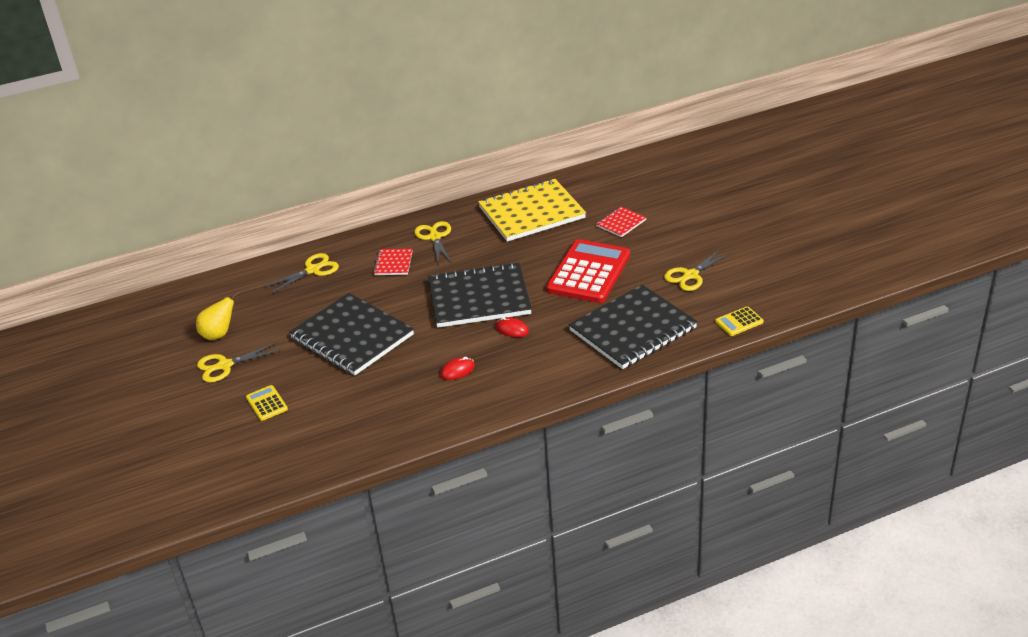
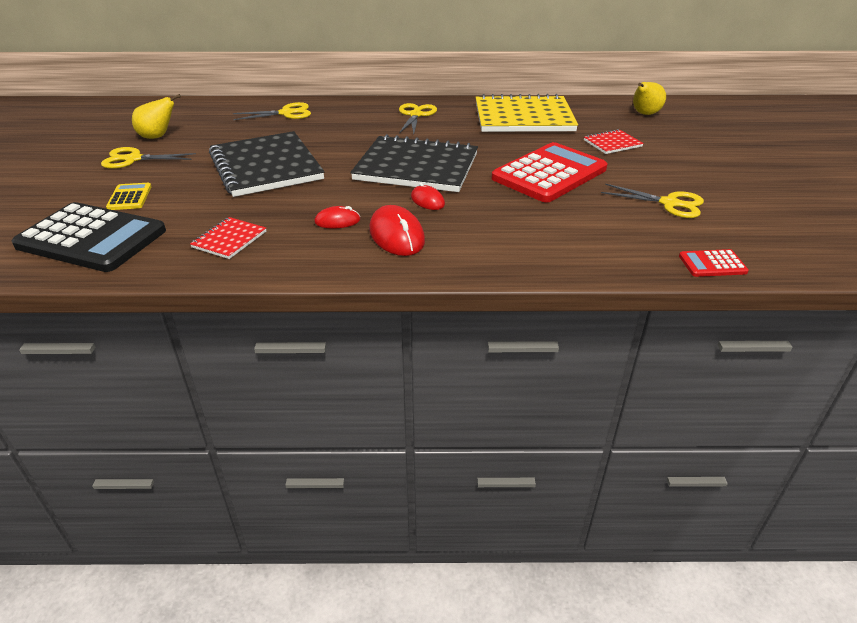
camera: 20 degrees right, 0 degrees up
red notebook [373,249,412,275] -> red notebook moved to [190,217,266,259]
black notebook [569,285,698,369] -> none
yellow scissors [664,249,731,291] -> yellow scissors turned 135 degrees counterclockwise [601,183,704,218]
yellow calculator [715,306,764,336] -> red calculator [679,249,749,277]
none -> black calculator [12,202,166,272]
none -> red mouse [369,205,425,256]
none -> yellow pear [633,82,666,115]

